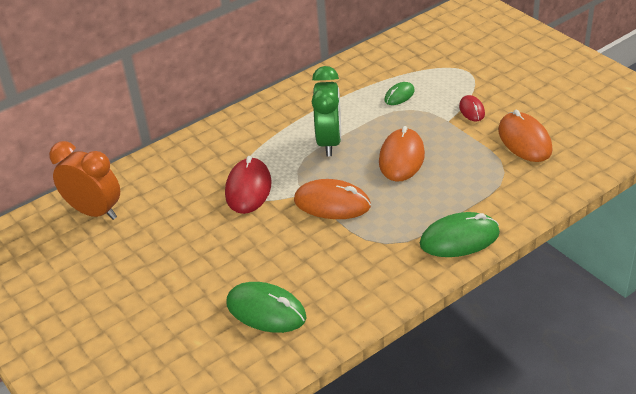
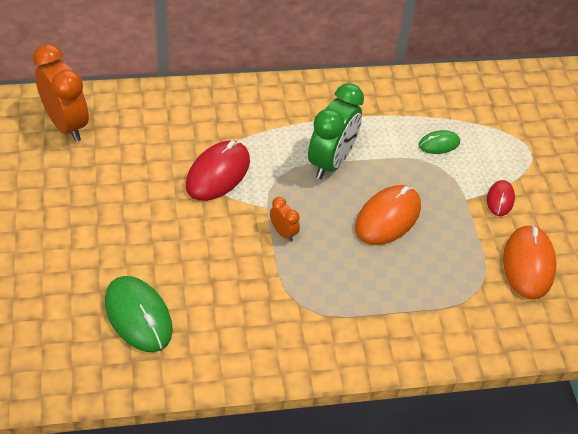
camera: 20 degrees right, 10 degrees up
orange mouse [294,179,371,219] -> orange clock [270,197,300,242]
green mouse [420,212,500,257] -> none

